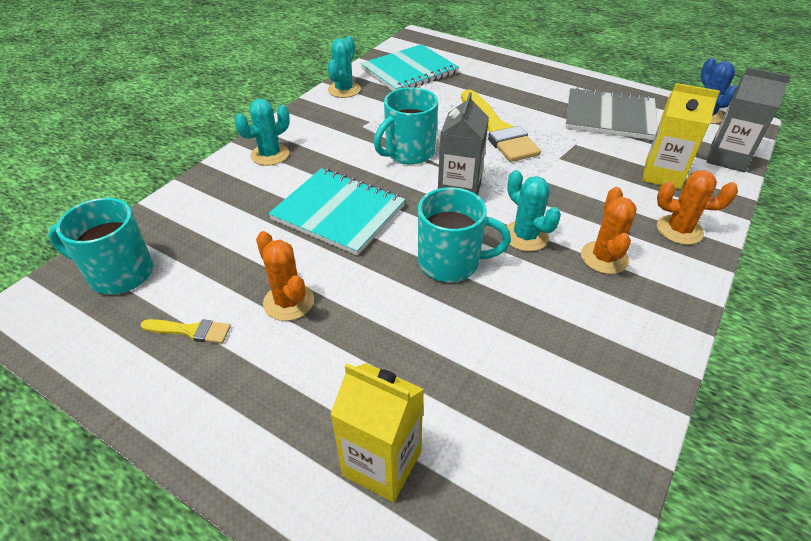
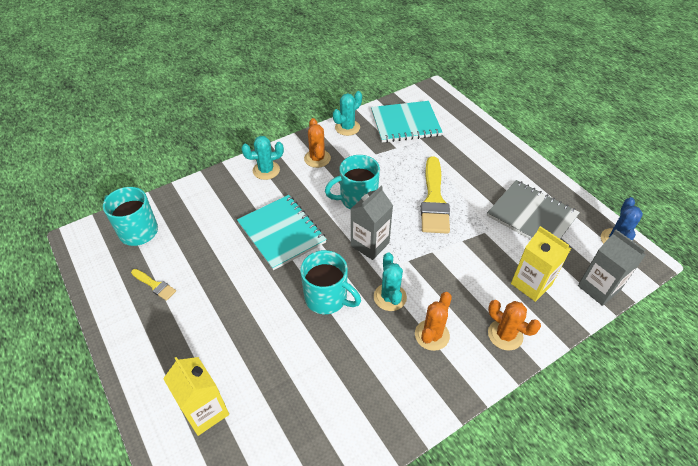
camera: 25 degrees right, 5 degrees up
orange cactus [256,231,314,321] -> orange cactus moved to [304,118,331,168]

